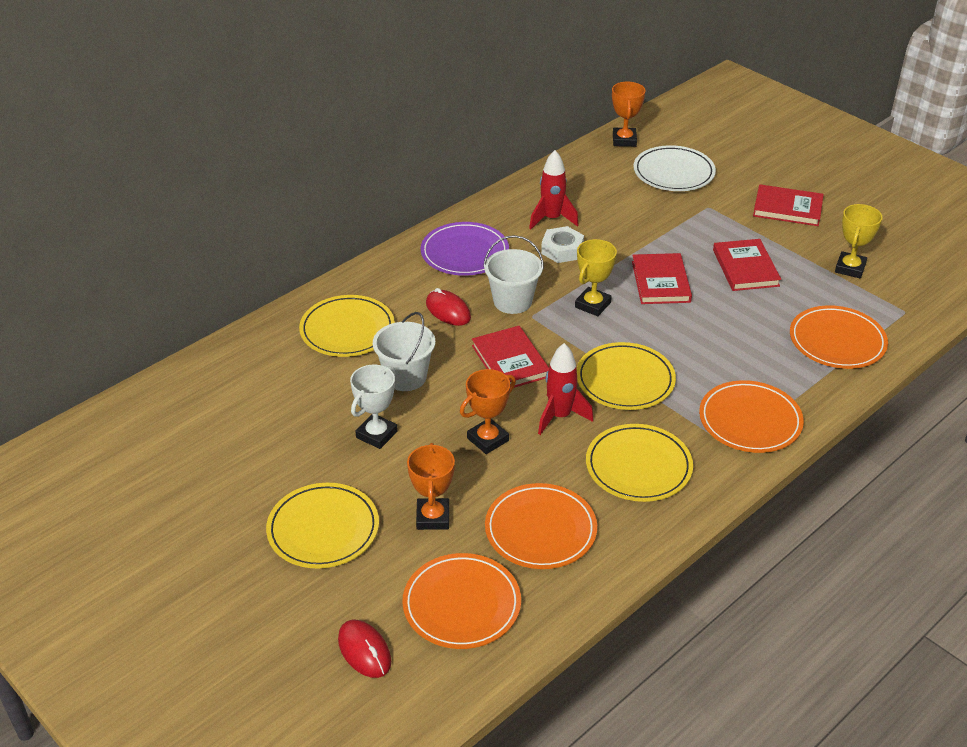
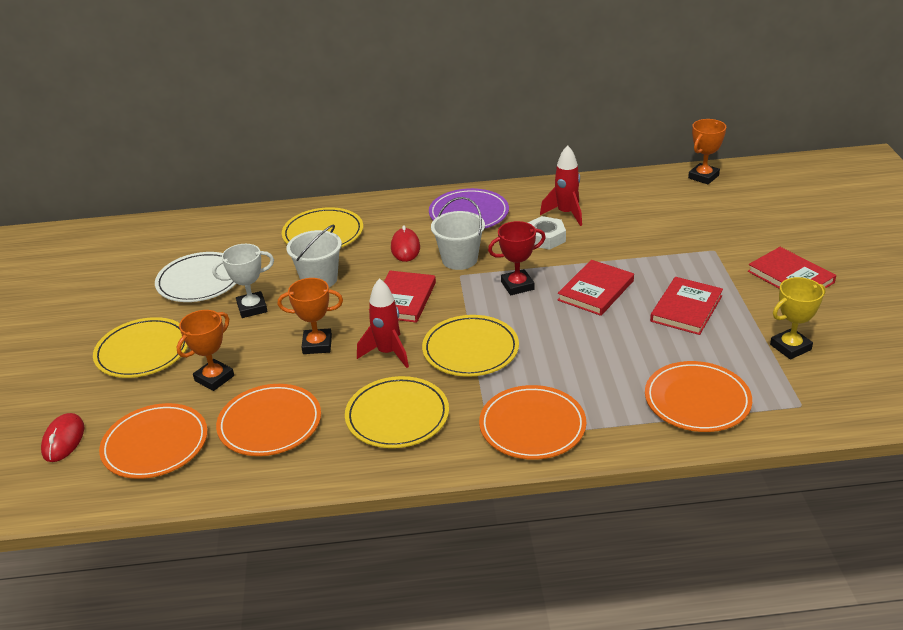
camera: 40 degrees right, 5 degrees down
yellow trophy [575,239,617,316] -> red trophy [488,221,546,295]
white plate [633,145,716,191] -> white plate moved to [155,252,236,302]

